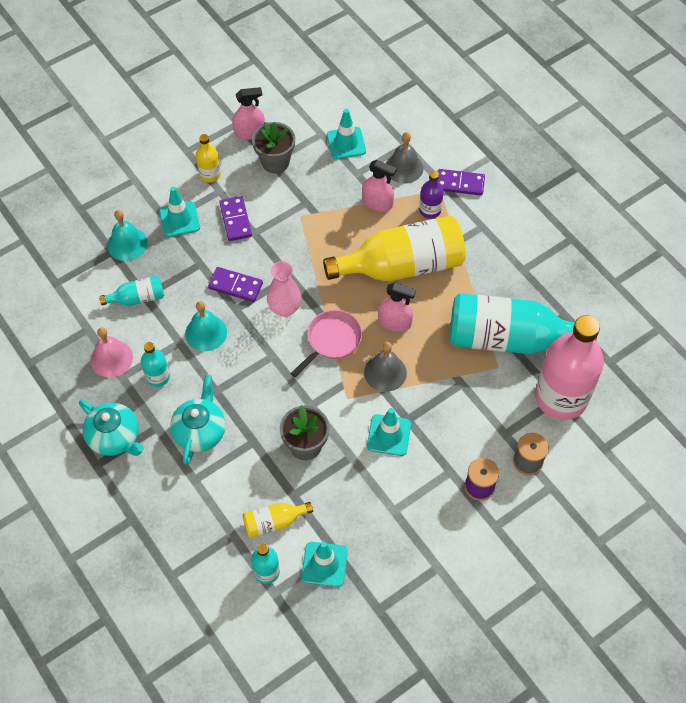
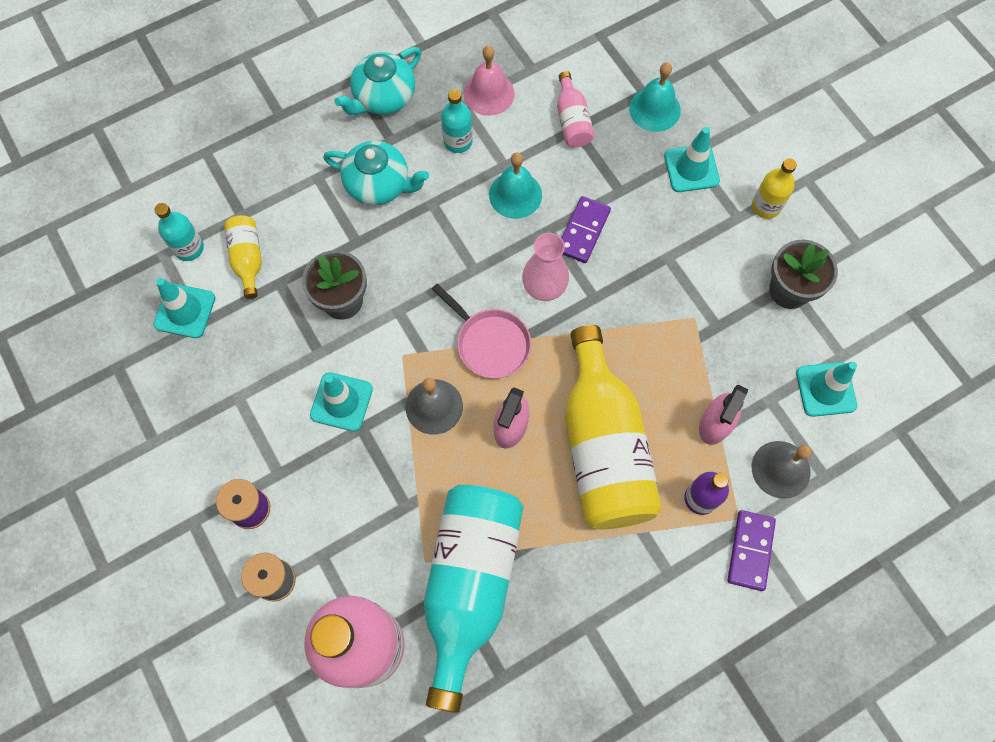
camera: 95 degrees right, 10 degrees up
turquoise bottle [99,276,164,306] -> pink bottle [557,71,594,147]
purple domino [219,196,252,241] -> none
pink spray bottle [232,87,265,140] -> none

